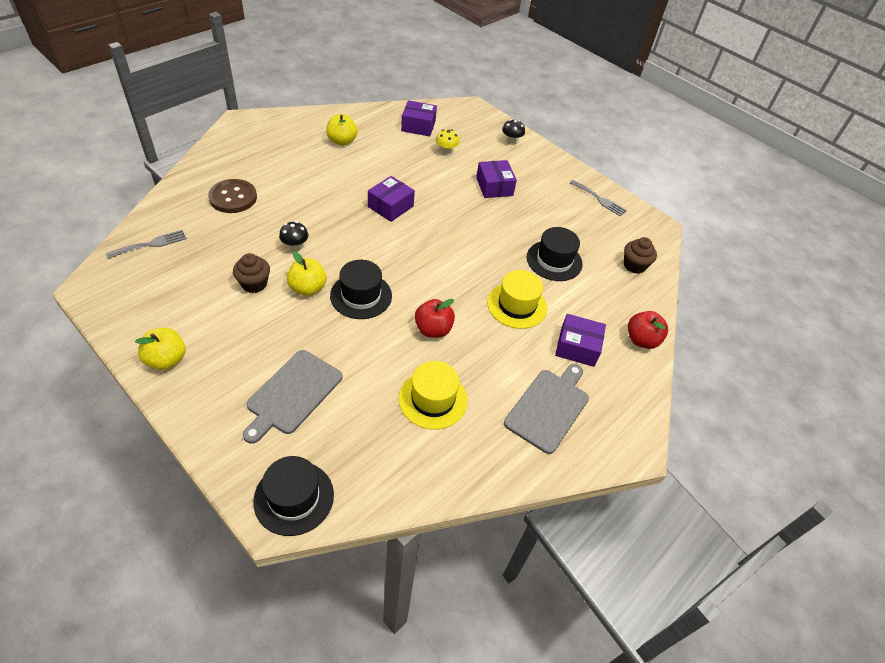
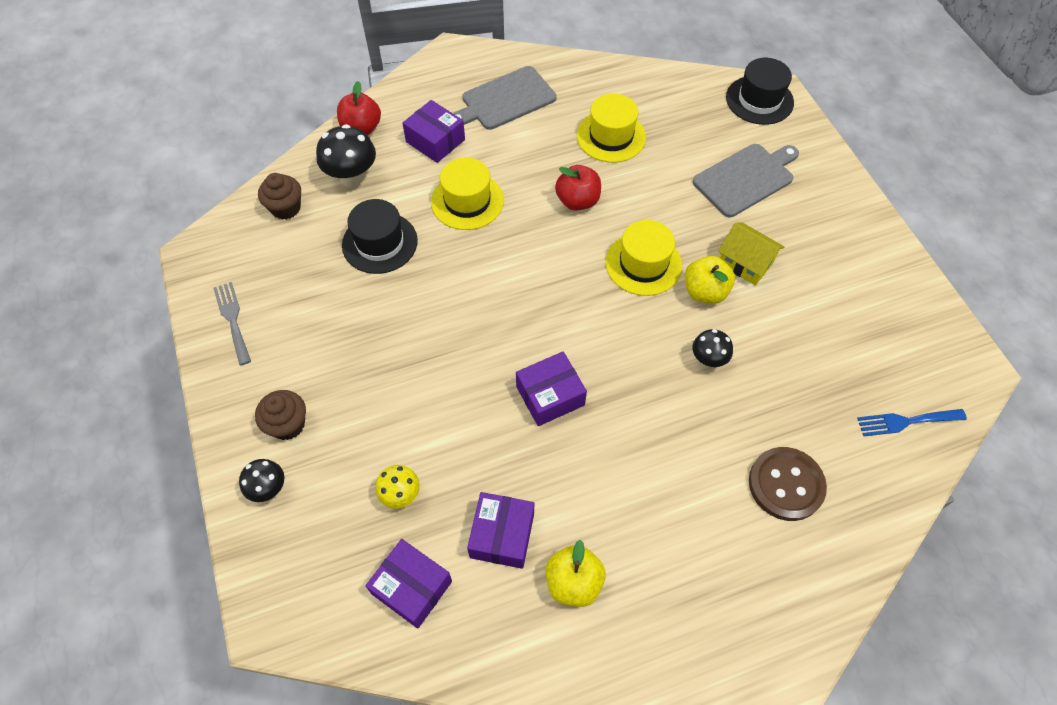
camera: 150 degrees left, 10 degrees up
grey fork [106,230,187,259] -> blue fork [857,409,967,436]
yellow apple [135,328,186,370] -> none
brown cupcake [233,253,270,293] -> brown cupcake moved to [255,390,306,440]
black hat [330,260,392,319] -> yellow hat [605,220,682,296]
purple box [476,160,517,198] -> purple box moved to [467,492,534,569]
none -> black mushroom [316,124,376,187]
none -> yellow house [718,222,785,285]

